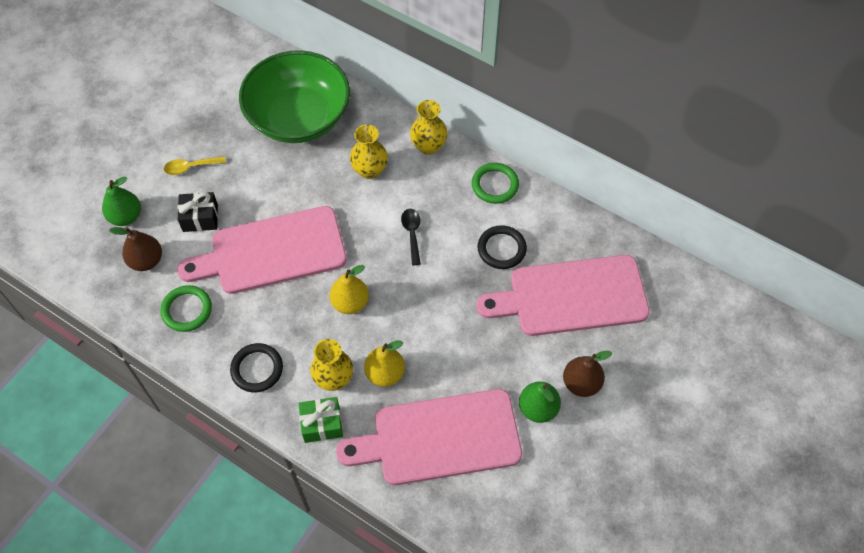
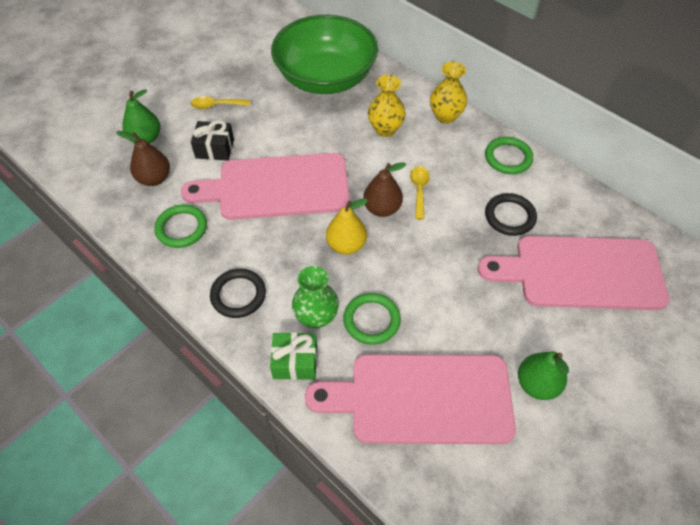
camera: 10 degrees right, 5 degrees down
yellow vase [310,339,353,391] -> green vase [292,266,339,328]
yellow pear [364,341,405,387] -> green ring [343,293,401,345]
black spoon [401,209,421,265] -> yellow spoon [410,166,430,219]
brown pear [563,351,612,397] -> brown pear moved to [363,162,406,217]

